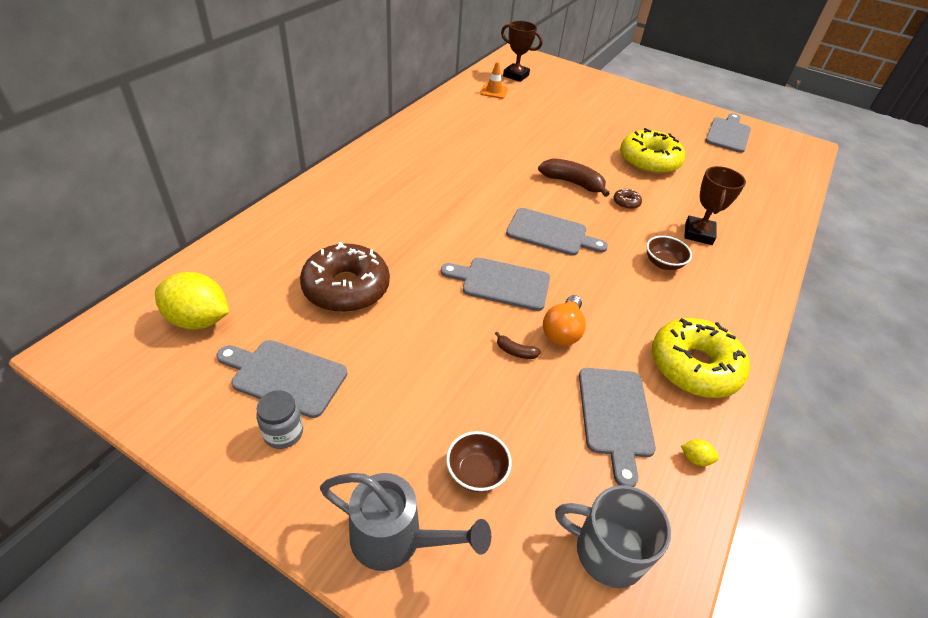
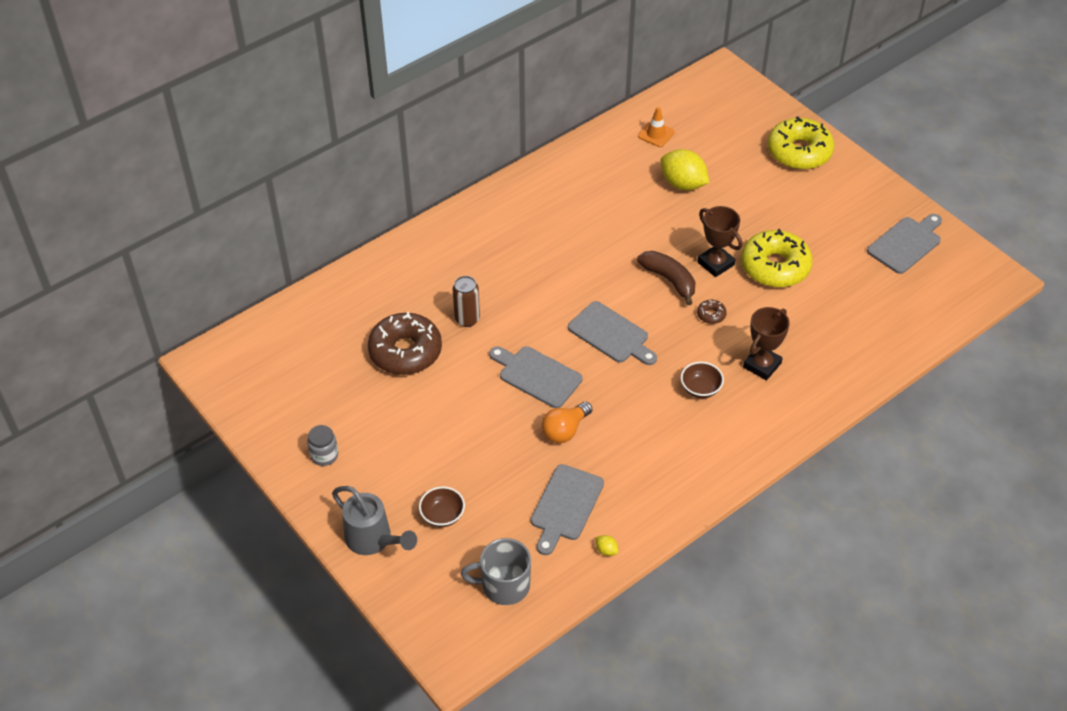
camera: 25 degrees right, 5 degrees up
yellow lemon [155,272,229,329] -> yellow lemon moved to [661,149,709,191]
grey cutting board [216,340,347,418] -> none
brown banana [495,332,541,359] -> none
brown trophy [501,21,543,82] -> brown trophy moved to [697,206,743,277]
grey mug [555,485,671,588] -> grey mug turned 45 degrees counterclockwise [461,538,531,605]
yellow donut [652,318,750,398] -> yellow donut moved to [768,116,834,170]
none -> brown can [453,276,480,327]

